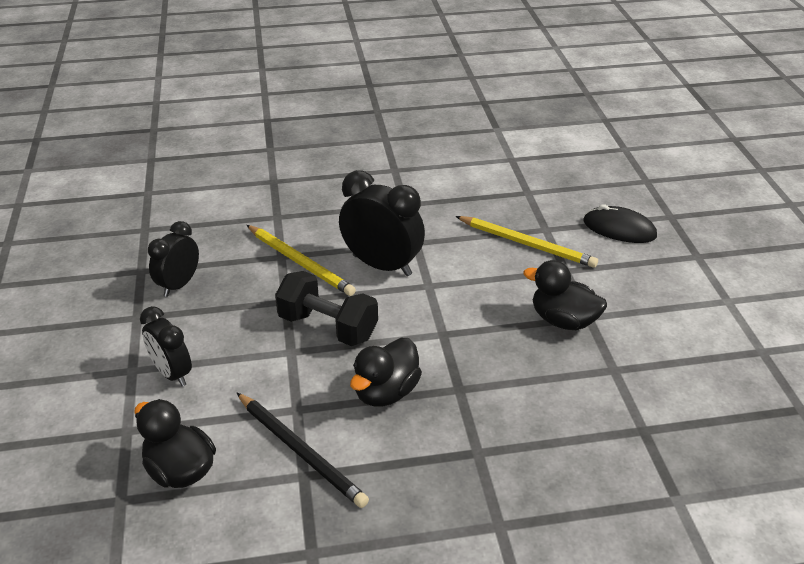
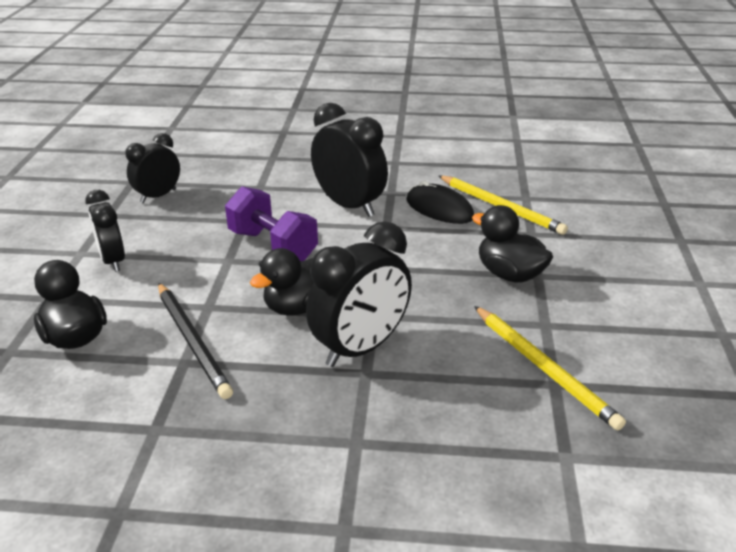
camera: 15 degrees right, 5 degrees down
yellow pencil [247,225,356,296] -> yellow pencil moved to [474,306,626,430]
black dumbbell [275,271,378,346] -> purple dumbbell [225,186,318,261]
black mouse [583,204,657,243] -> black mouse moved to [407,180,474,224]
none -> black clock [306,221,412,367]

